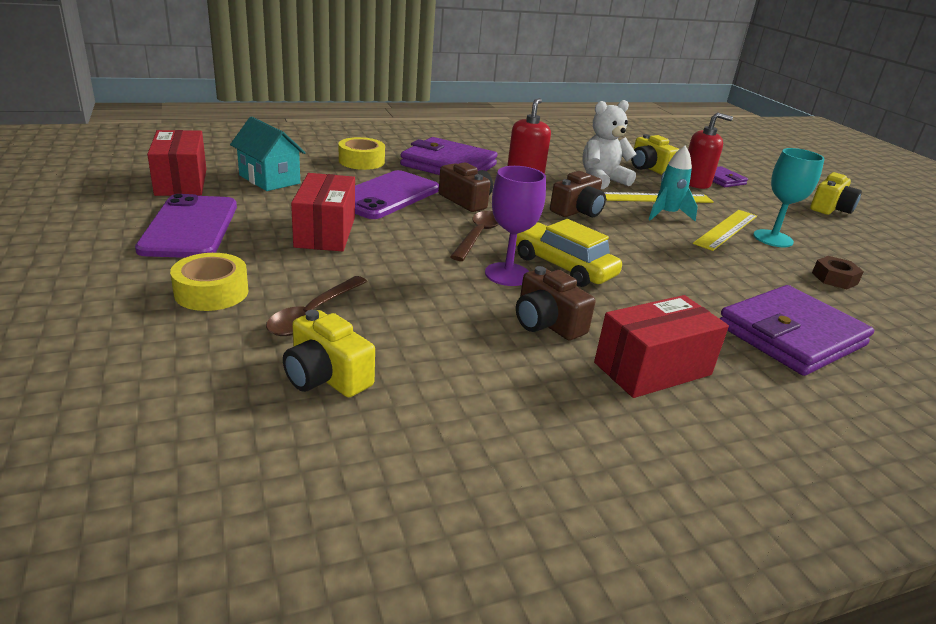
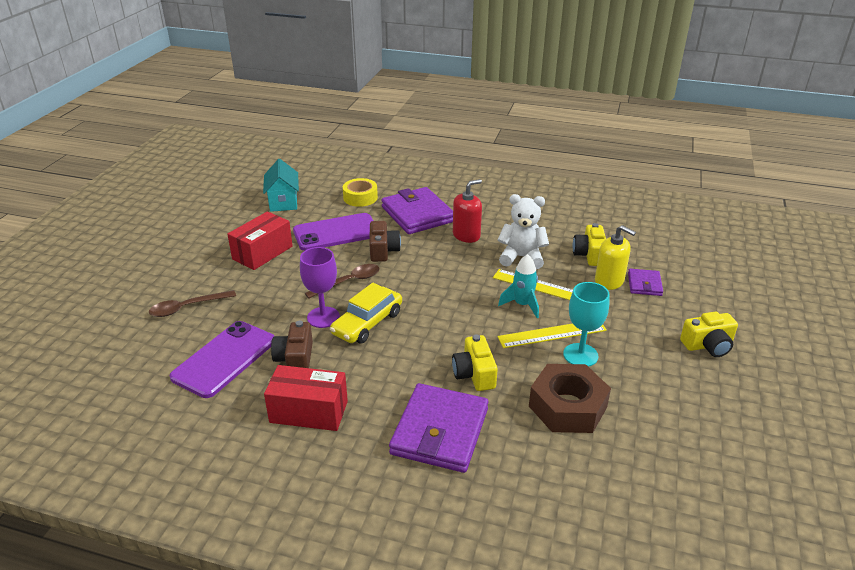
camera: 40 degrees right, 5 degrees up
purple phone [135,194,237,258] -> purple phone moved to [169,321,274,398]
red box [147,130,206,196] -> none
yellow tape [170,253,248,311] -> none
yellow camera [283,310,375,397] -> yellow camera moved to [452,335,498,391]
yellow car [516,219,622,287] -> yellow car turned 135 degrees counterclockwise [330,283,402,343]
brown camera [550,171,606,217] -> none
red soap dispenser [688,112,733,189] -> yellow soap dispenser [595,225,636,290]
purple wallet [719,285,874,376] -> purple wallet turned 75 degrees counterclockwise [389,383,488,473]
brown nut [812,256,864,289] -> brown nut [529,364,611,433], size x2.05

